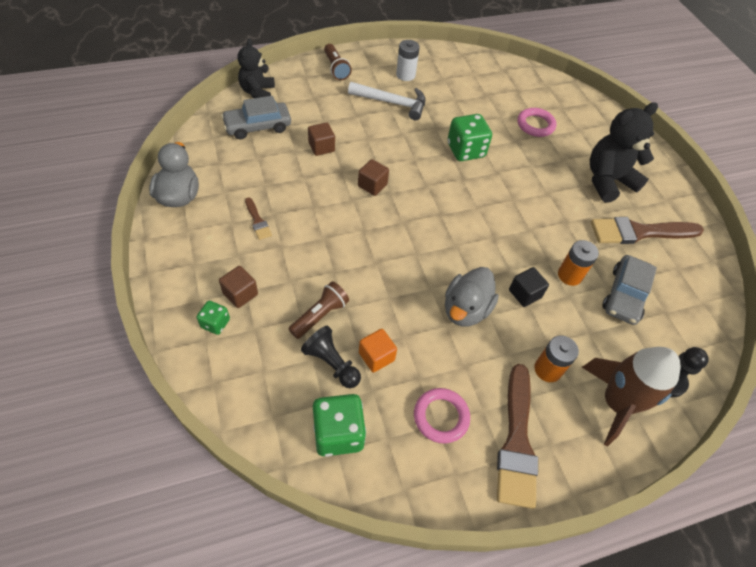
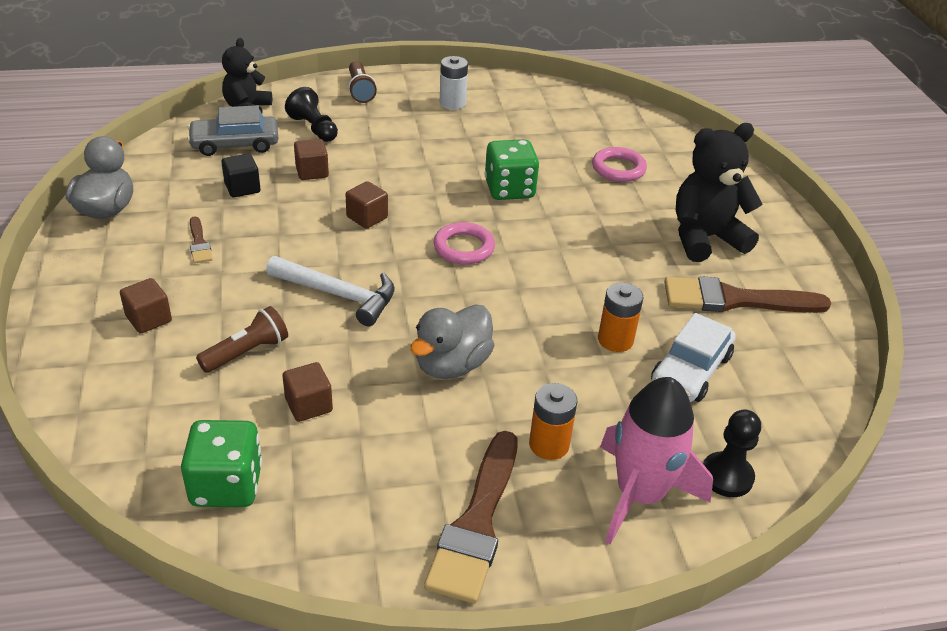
camera: 10 degrees right, 15 degrees down
green dice [197,301,230,335] -> none
black pawn [301,326,361,388] -> black pawn moved to [285,87,338,142]
white hammer [348,82,425,120] -> white hammer moved to [266,256,395,326]
orange cube [359,329,397,373] -> brown cube [283,362,333,422]
pink ring [414,388,470,443] -> pink ring moved to [434,222,495,265]
black cube [509,267,549,307] -> black cube moved to [221,154,260,197]
brown rocket [582,347,681,447] -> pink rocket [600,377,713,545]
grey car [602,255,657,325] -> white car [651,313,736,402]

